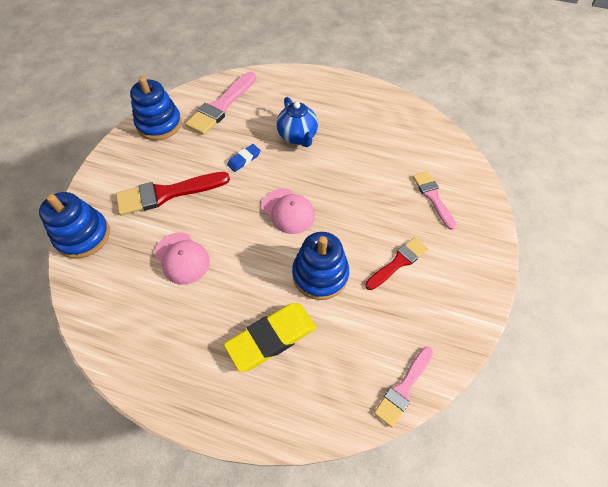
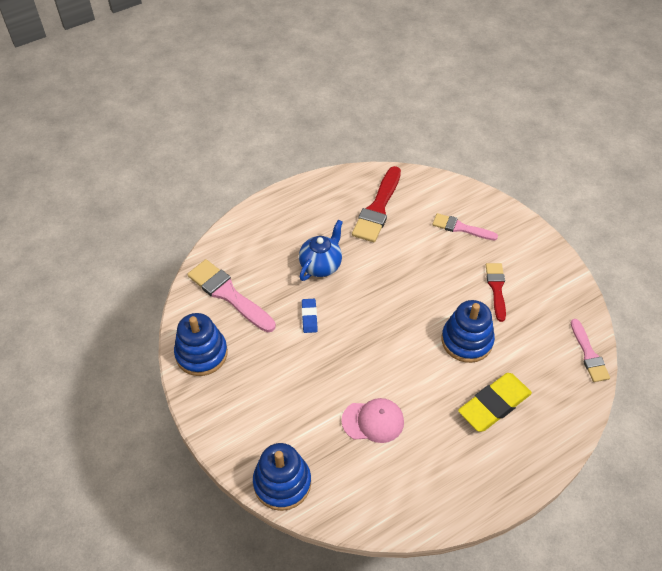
camera: 50 degrees left, 5 degrees down
red brush [116,172,230,215] -> red brush moved to [352,166,401,242]
pink brush [185,72,256,135] -> pink brush turned 150 degrees clockwise [187,259,276,332]
yellow eraser [224,303,316,372] -> yellow eraser turned 45 degrees clockwise [458,373,532,432]
pink cap [262,189,315,234] -> none
blue teapot [277,97,318,147] -> blue teapot turned 75 degrees counterclockwise [299,220,343,281]

